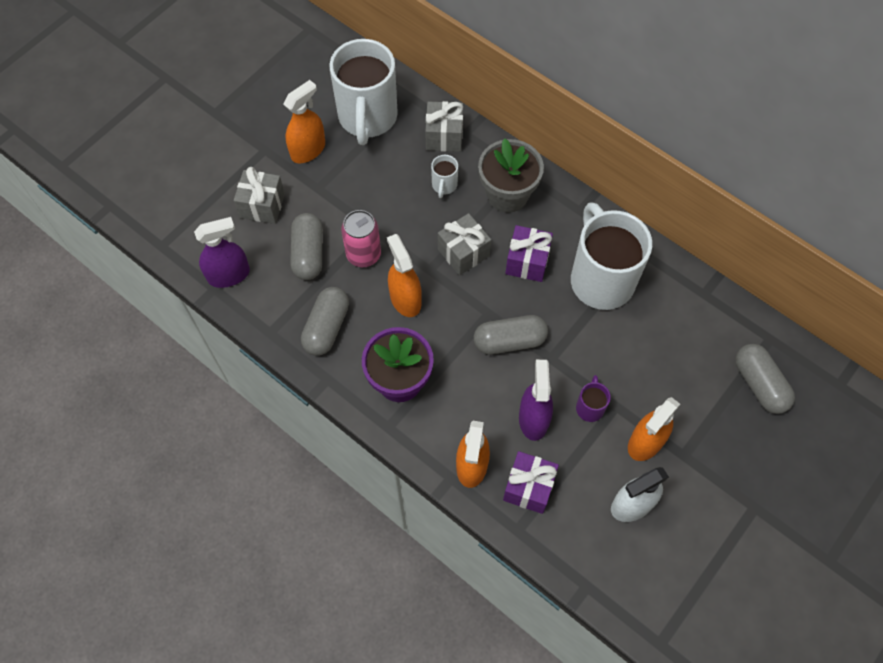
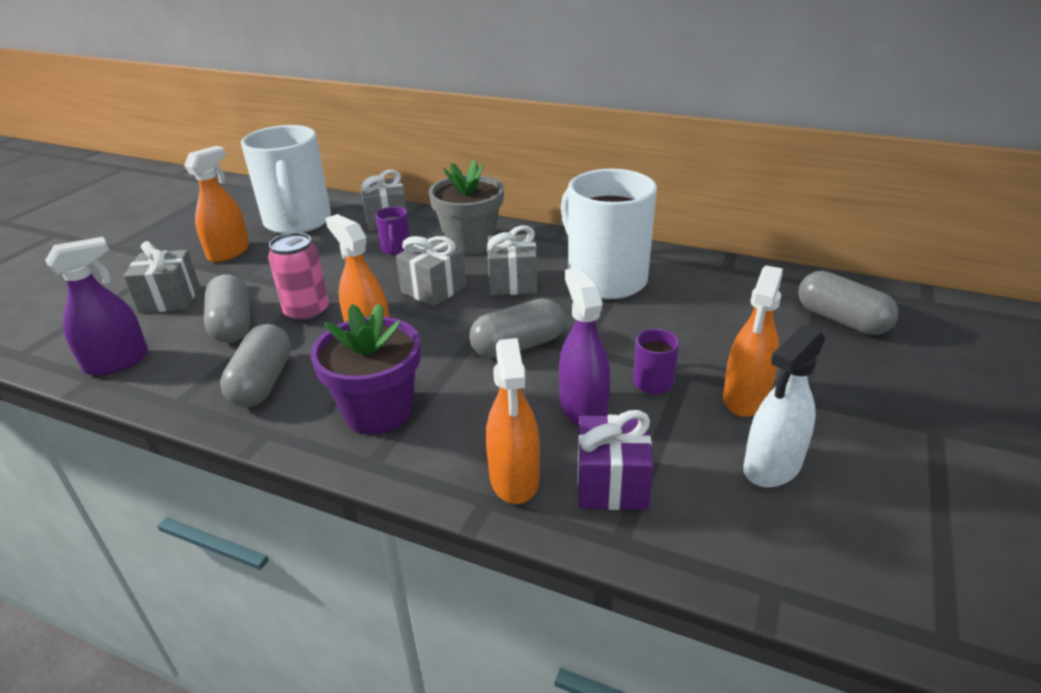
camera: 15 degrees left, 30 degrees down
white mug [431,155,458,198] -> purple mug [375,207,410,255]
purple gift [505,225,553,282] -> grey gift [487,226,537,296]

